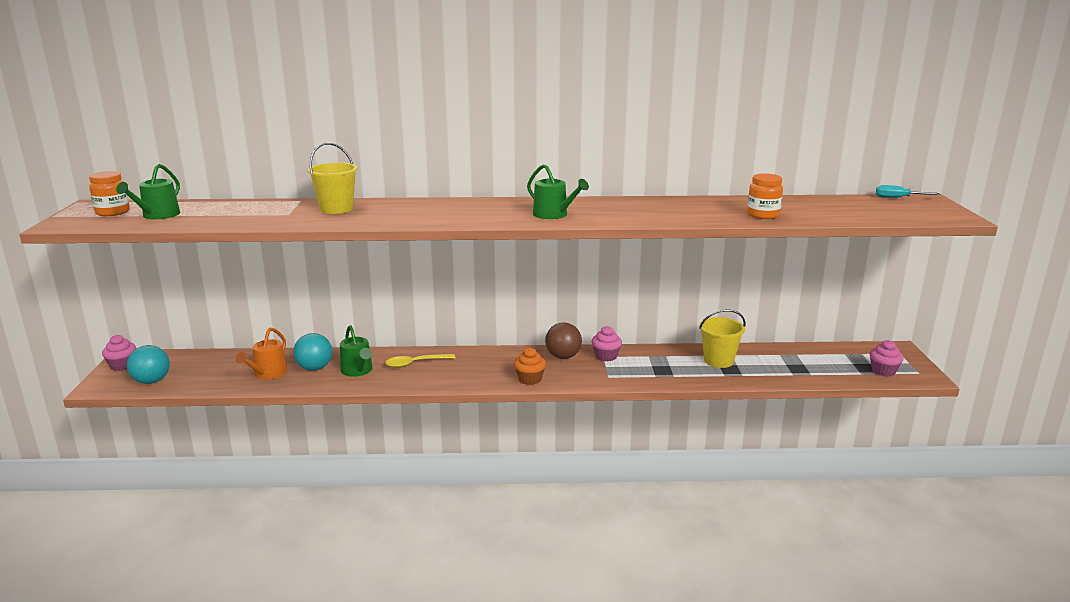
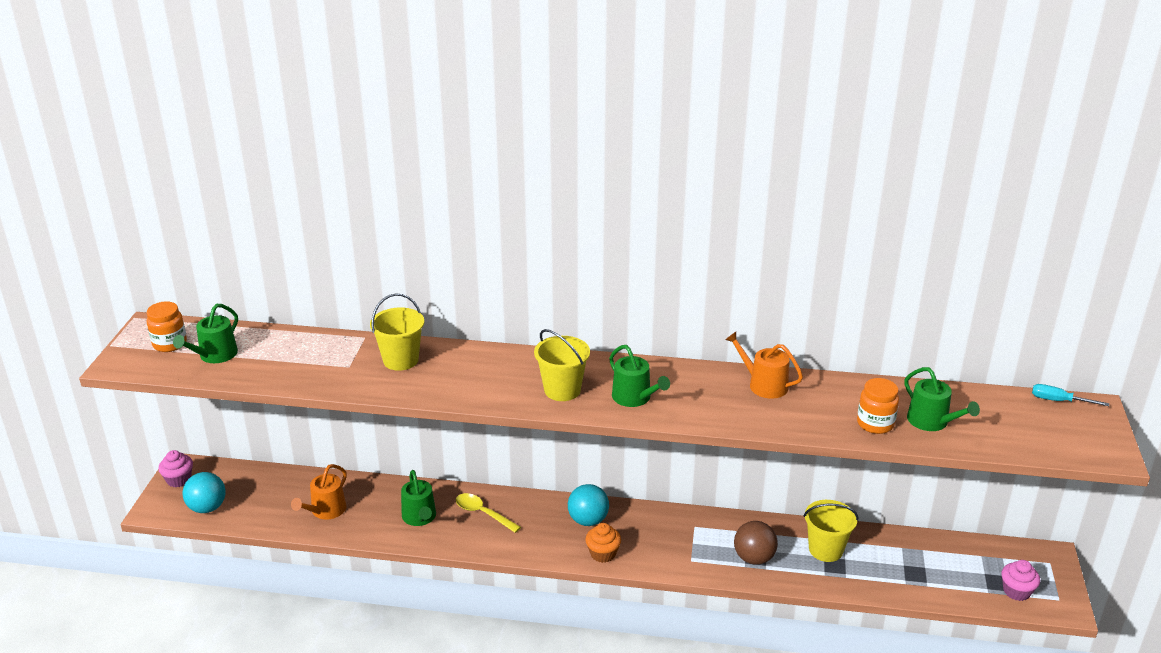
camera: 10 degrees right, 10 degrees up
turquoise ball [293,333,332,371] -> turquoise ball moved to [568,484,609,526]
yellow spoon [385,354,455,368] -> yellow spoon turned 45 degrees clockwise [456,493,521,533]
brown ball [545,322,582,359] -> brown ball moved to [734,521,778,565]
pink cupcake [592,326,622,361] -> none
none -> yellow bucket [534,329,590,401]
none -> orange watering can [725,332,803,399]
none -> green watering can [904,367,980,431]

